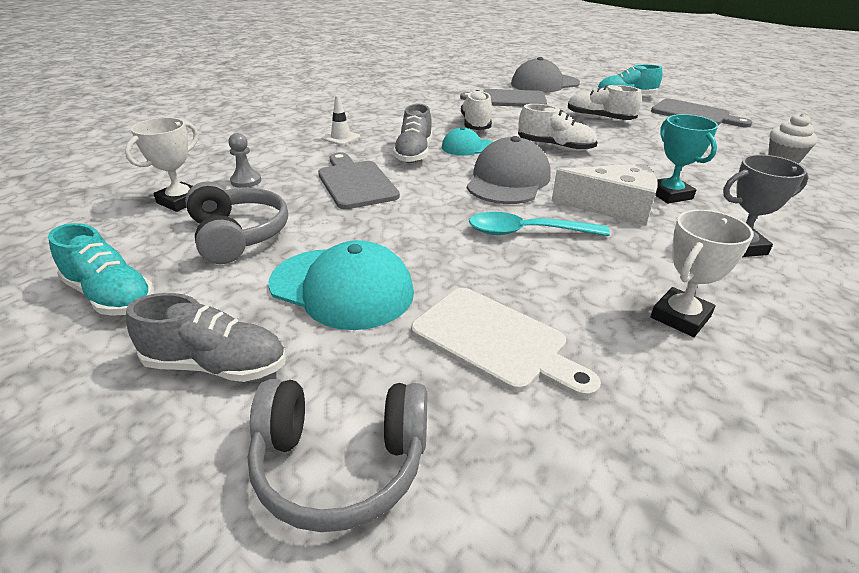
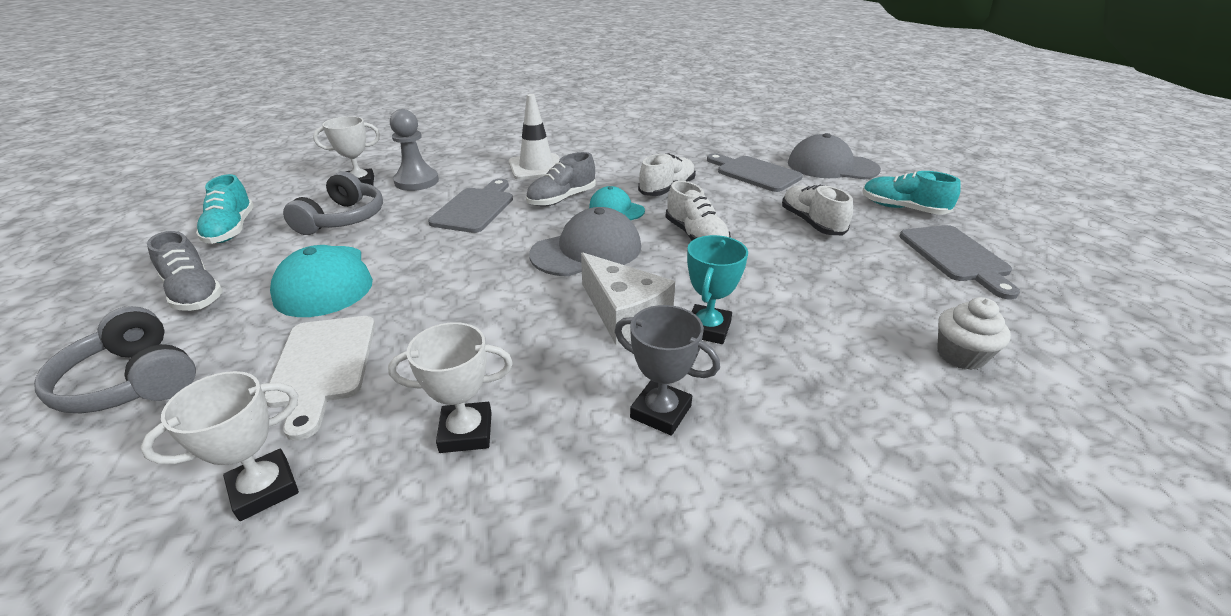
camera: 40 degrees right, 0 degrees up
grey pawn [228,133,261,188] -> grey pawn [390,109,439,191], size x1.73
white traffic cone [321,95,361,145] -> white traffic cone [509,94,560,180], size x1.80
turquoise spoon [469,212,610,236] -> none
none -> white trophy [140,371,299,521]

